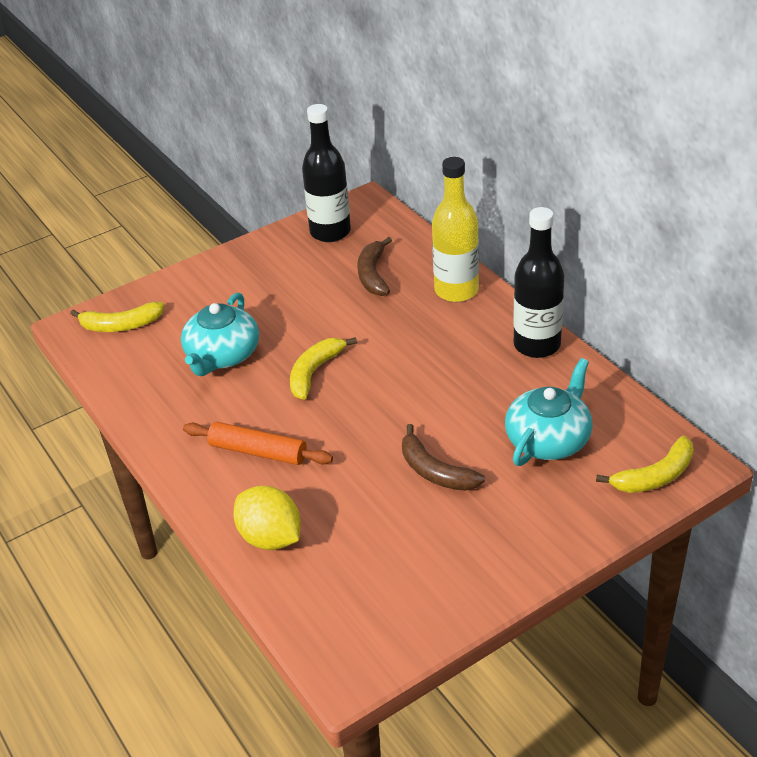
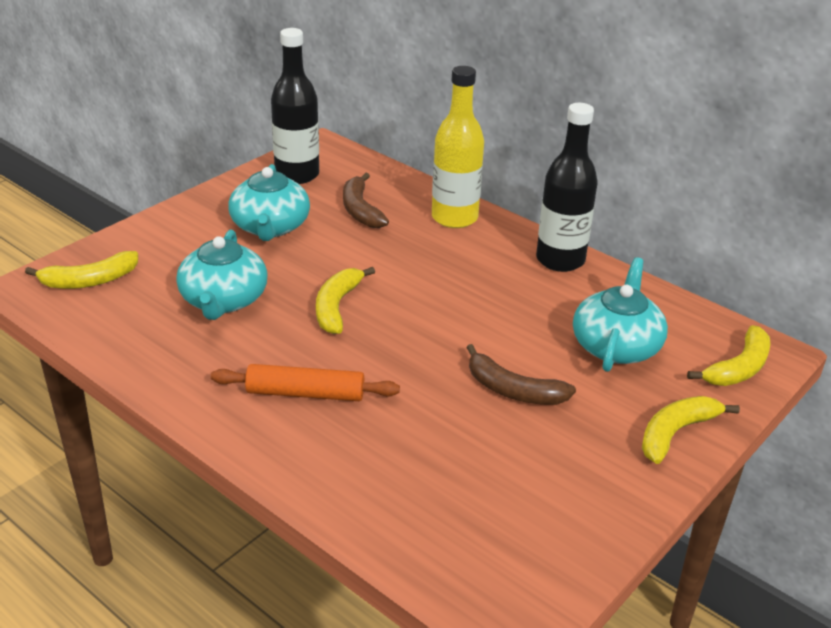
camera: 20 degrees left, 5 degrees down
yellow lemon [233,486,301,550] -> none
none -> turquoise teapot [228,164,310,241]
none -> yellow banana [642,396,740,464]

